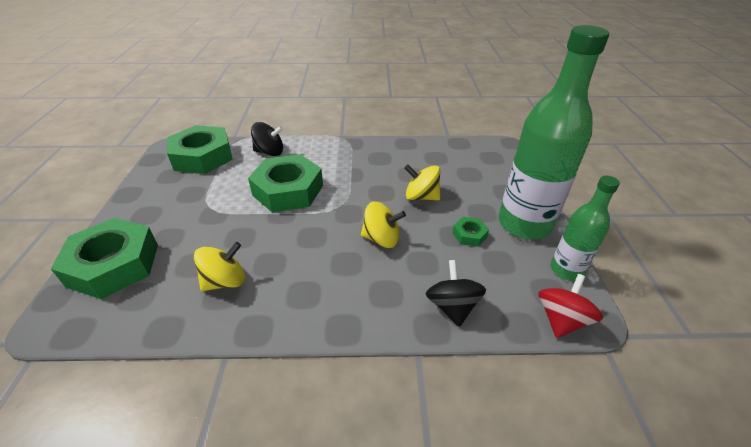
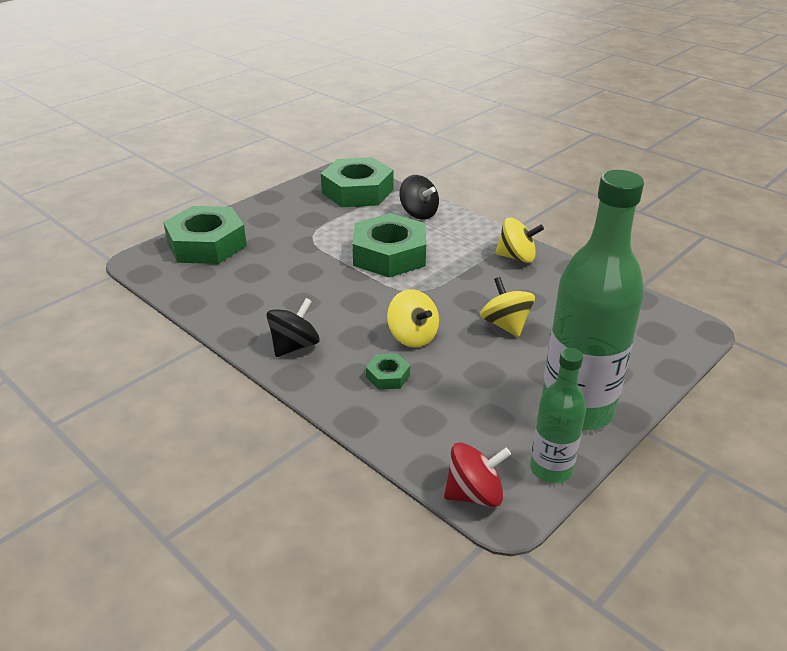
camera: 45 degrees right, 5 degrees down
yellow spinning top [194,242,245,291] -> yellow spinning top moved to [495,218,544,263]
black spinning top [426,260,486,327] -> black spinning top moved to [266,298,320,357]
green nut [452,217,489,247] -> green nut moved to [366,354,410,390]

